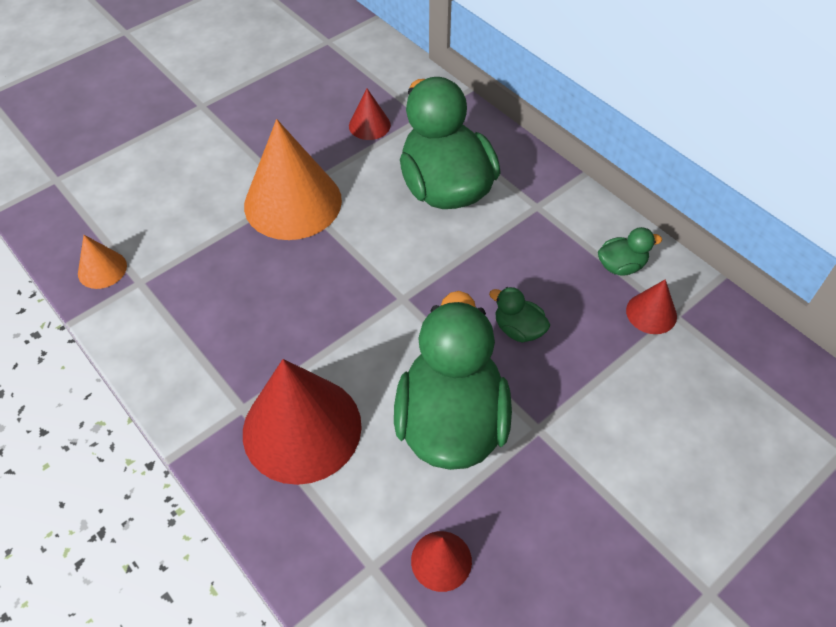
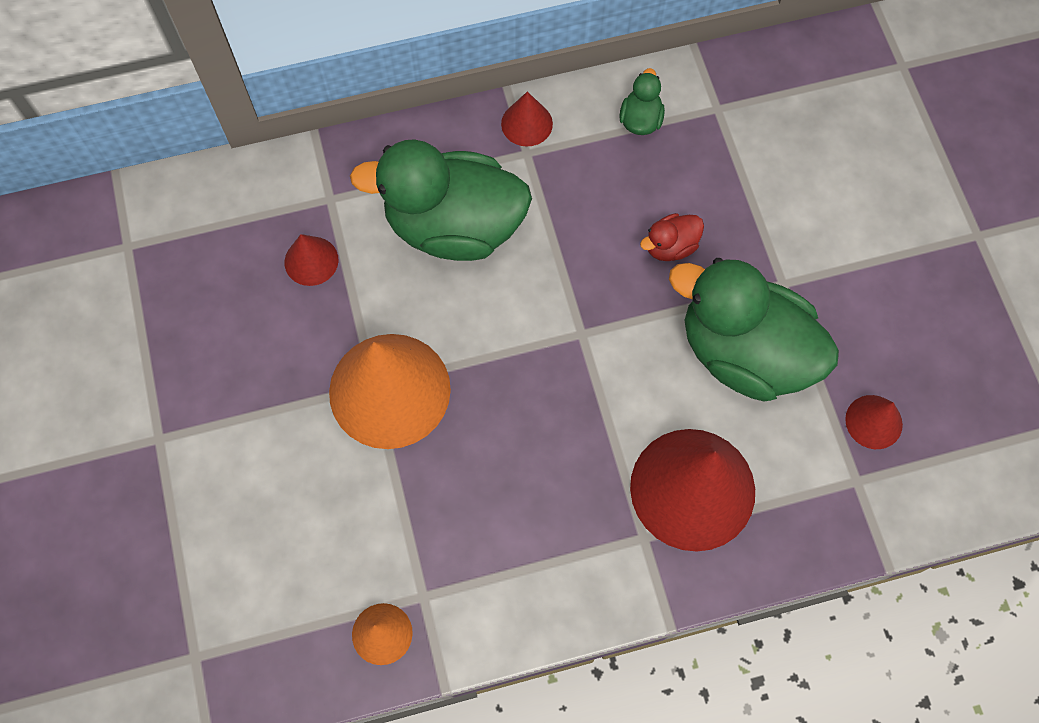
camera: 65 degrees left, 15 degrees up
green duck [489,287,550,342] -> red duck [640,213,704,261]
red cone [626,279,677,334] -> red cone moved to [501,92,553,147]

